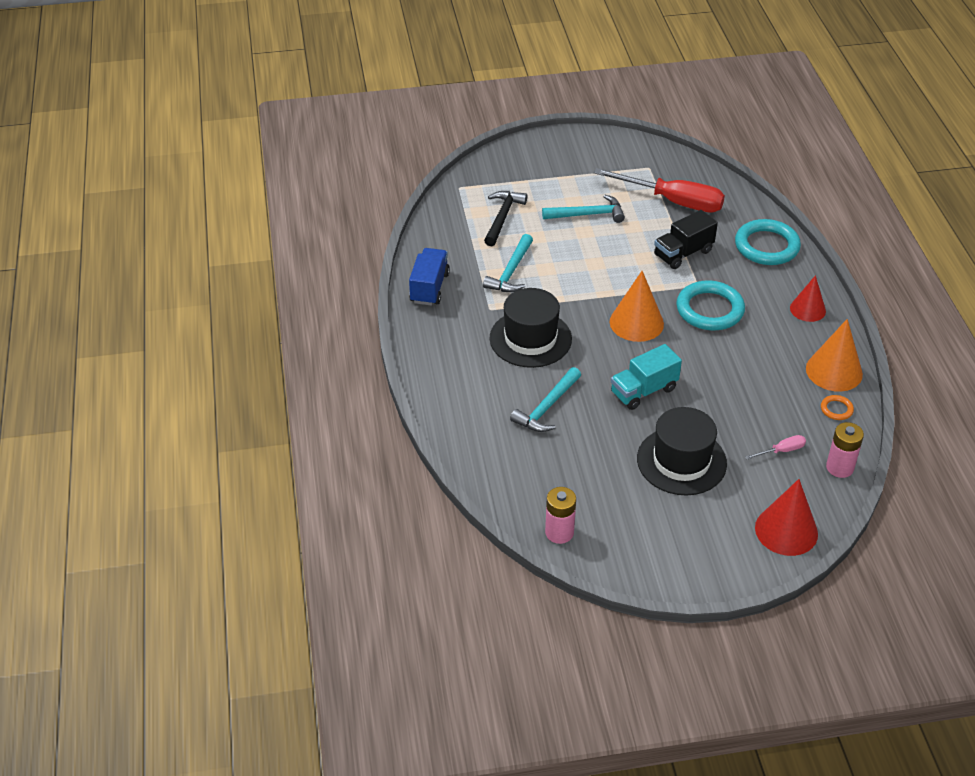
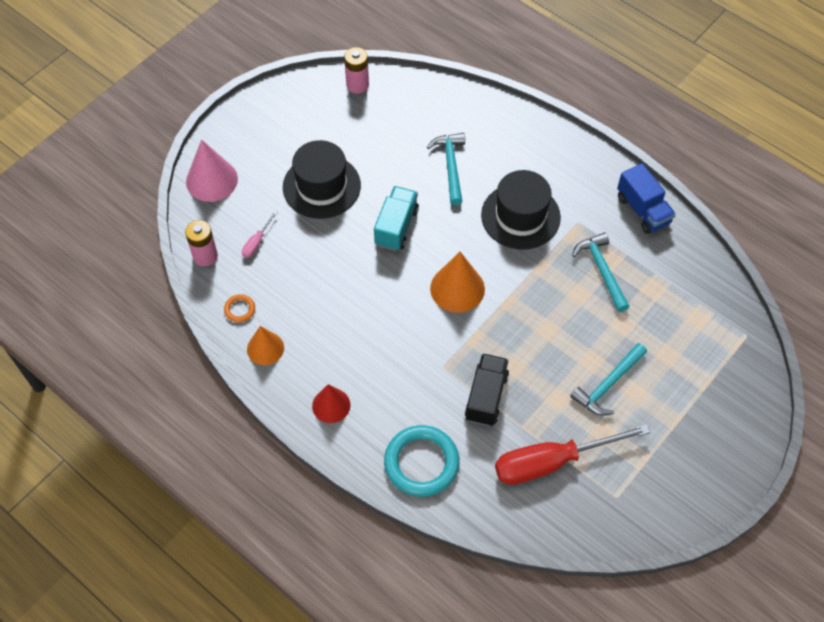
camera: 140 degrees right, 15 degrees up
black hammer [484,191,527,246] -> none
turquoise ring [676,280,745,330] -> none
red cone [755,479,818,556] -> pink cone [186,139,238,202]
orange cone [806,319,863,392] -> orange cone [247,326,284,365], size x0.66

